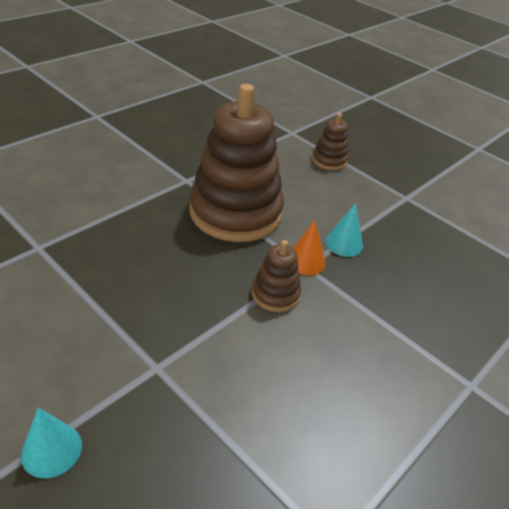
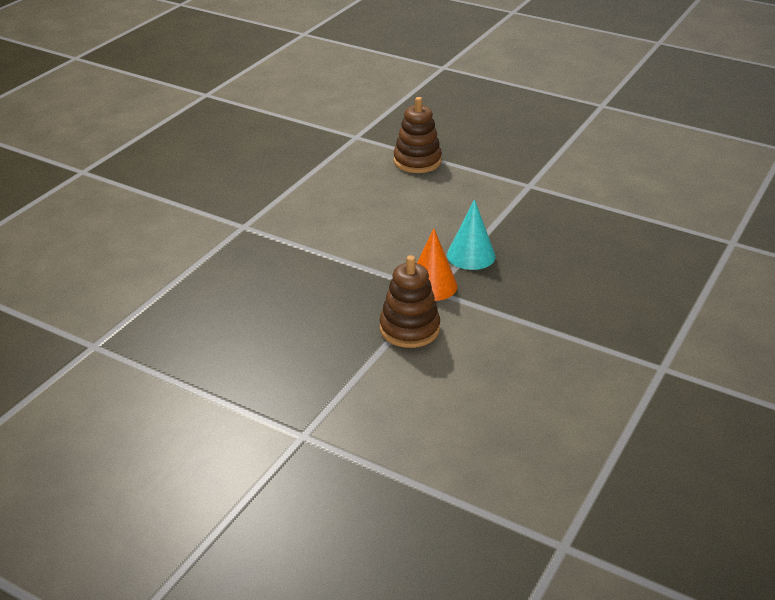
camera: 10 degrees left, 5 degrees down
turquoise cone [21,408,82,478] -> none
brown stacking toy [189,84,284,242] -> none

